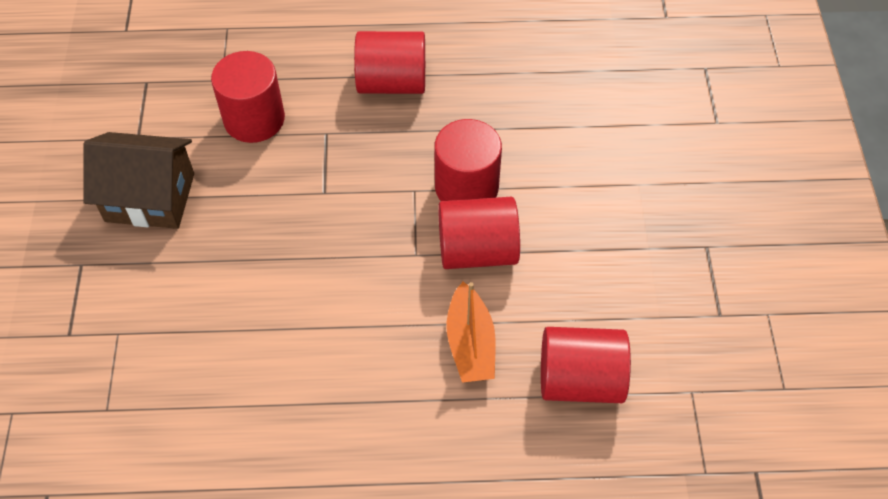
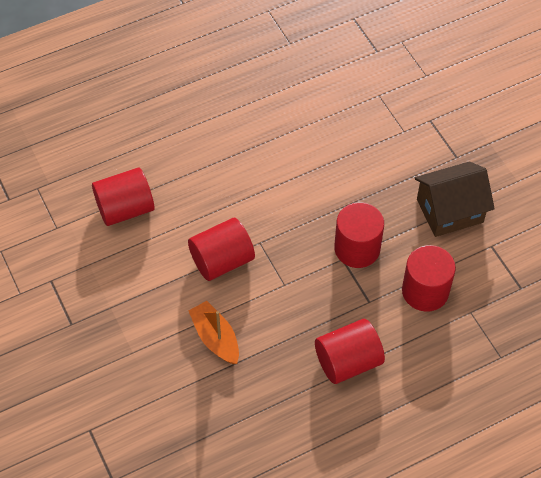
camera: 155 degrees right, 0 degrees up
red cylinder [434,119,502,201] -> red cylinder moved to [334,202,384,268]
orange boat [447,282,496,383] -> orange boat moved to [189,301,239,364]

